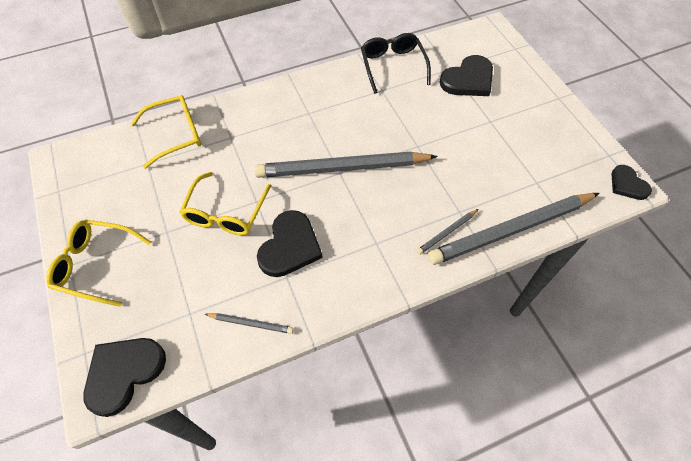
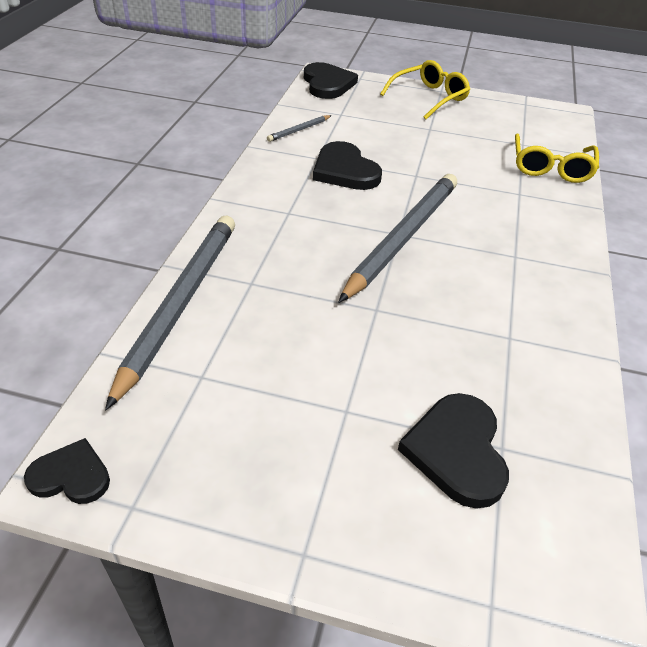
camera: 125 degrees right, 15 degrees down
yellow glasses [180,172,271,235] -> none
black glasses [361,33,431,94] -> none
grey pencil [417,209,478,255] -> none

